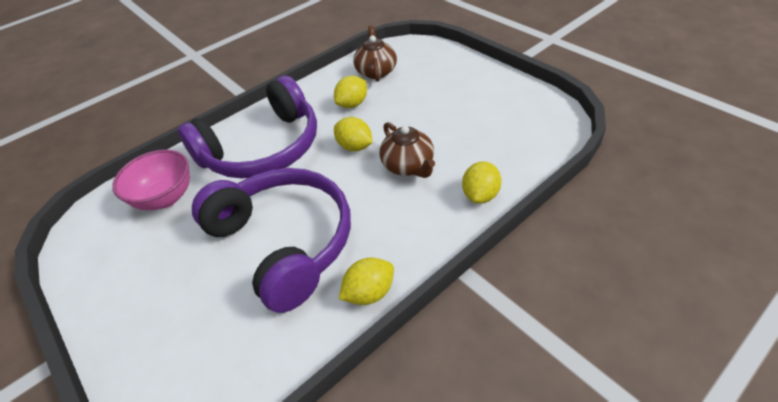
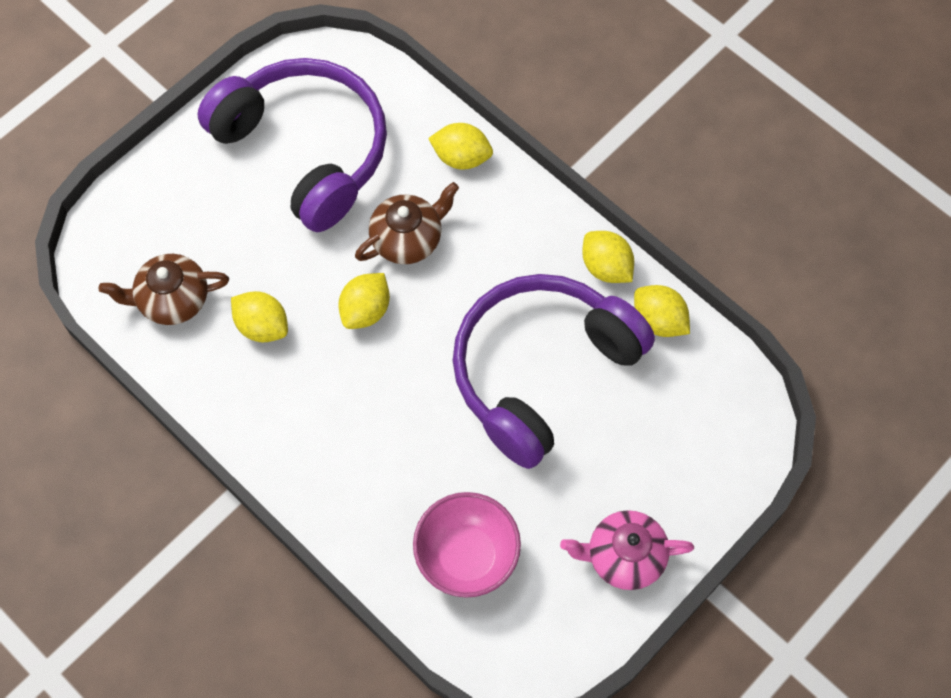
camera: 100 degrees left, 20 degrees up
purple headphones [178,76,317,178] -> purple headphones moved to [197,58,387,232]
none -> pink teapot [560,510,694,590]
none -> yellow lemon [634,285,690,337]

